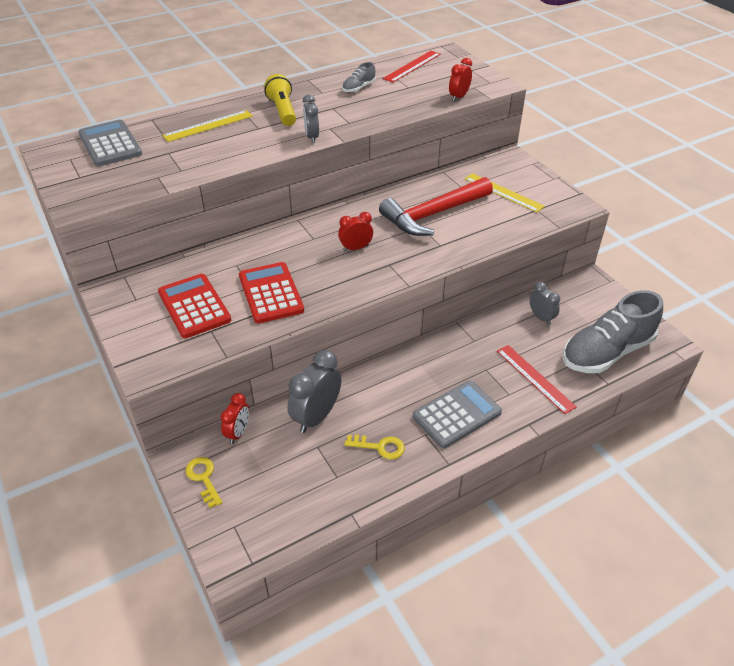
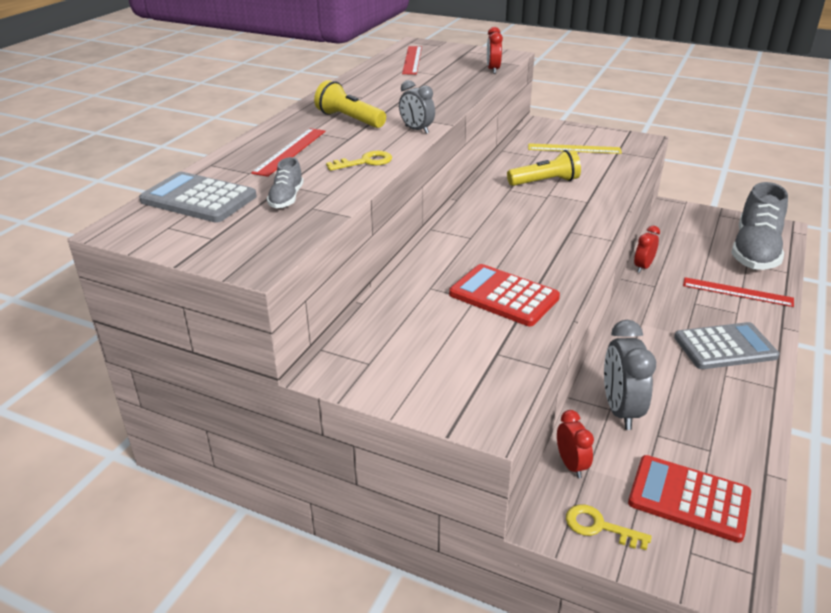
camera: 35 degrees left, 10 degrees down
red calculator [158,274,231,338] -> red calculator moved to [628,455,751,543]
yellow ruler [162,110,253,142] -> red ruler [251,128,326,177]
red clock [338,212,373,251] -> red clock moved to [634,226,660,273]
grey shoe [342,62,376,93] -> grey shoe moved to [267,157,304,208]
yellow key [344,434,405,460] -> yellow key moved to [326,151,392,171]
red hammer [379,177,493,236] -> yellow flashlight [507,150,581,186]
grey calculator [413,381,502,449] -> grey calculator turned 60 degrees clockwise [674,322,780,369]
grey clock [530,282,560,325] -> none

